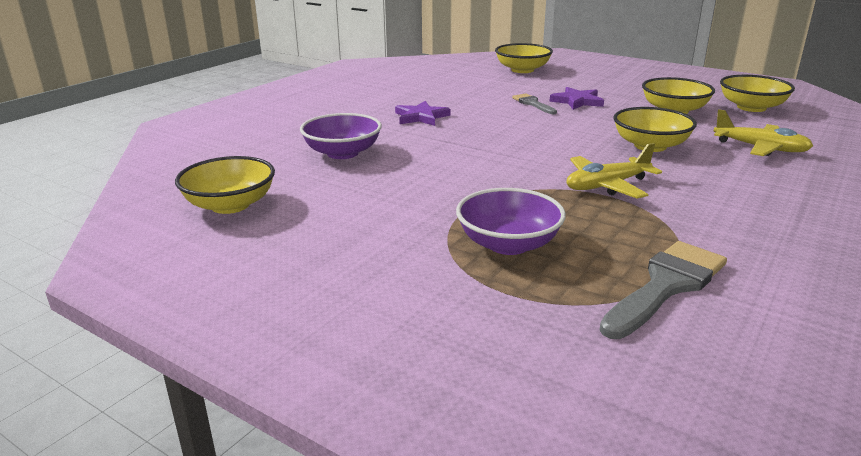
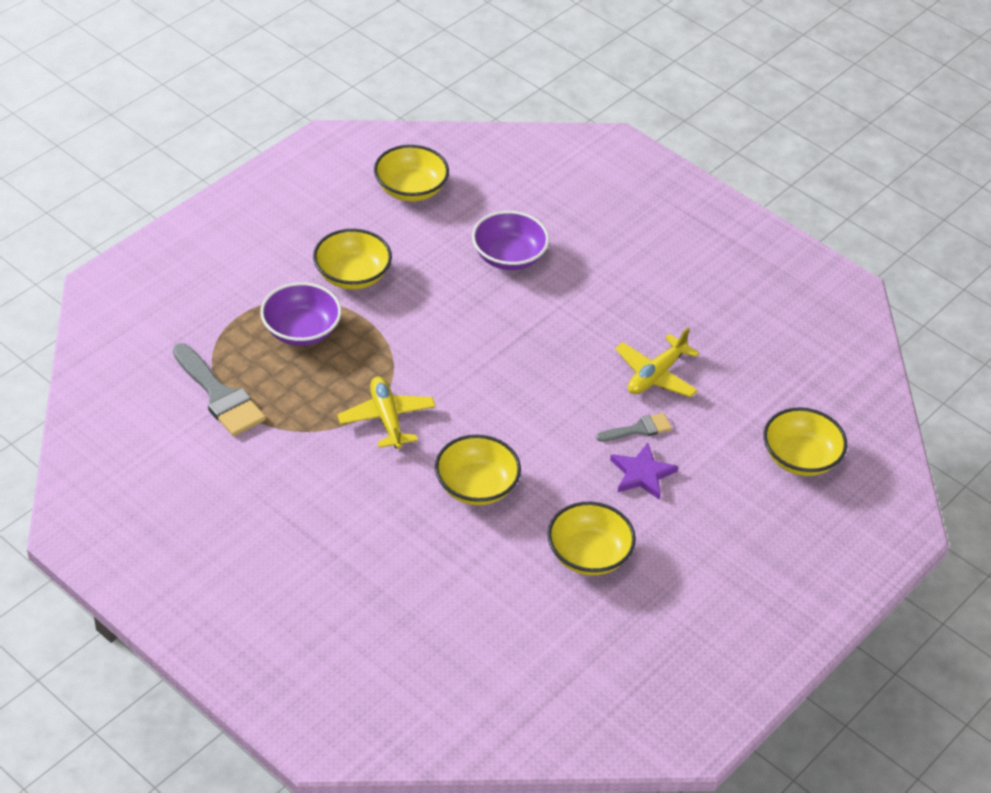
camera: 95 degrees right, 20 degrees up
purple star [395,101,451,126] -> none
yellow plane [714,109,813,156] -> yellow plane moved to [615,327,699,398]
yellow bowl [720,75,795,112] -> yellow bowl moved to [313,229,392,289]

